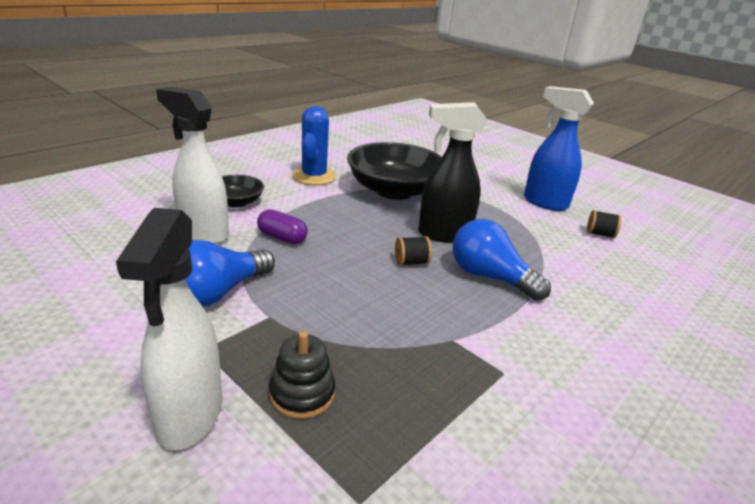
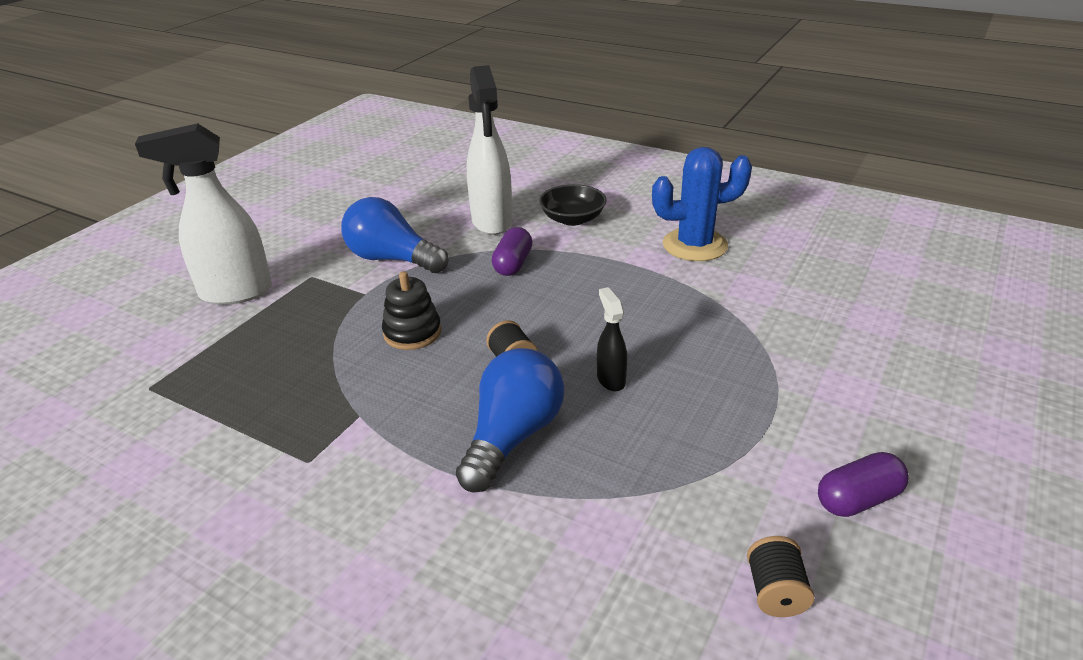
camera: 80 degrees right, 5 degrees up
white spray bottle [156,87,229,244] -> white spray bottle turned 150 degrees clockwise [467,65,512,235]
black stacking toy [269,331,335,419] -> black stacking toy moved to [382,271,441,350]
black bowl [347,142,442,200] -> none
black spray bottle [418,102,488,243] -> black spray bottle [597,287,627,391], size x0.48
blue spray bottle [524,86,594,211] -> purple capsule [818,452,909,517]

